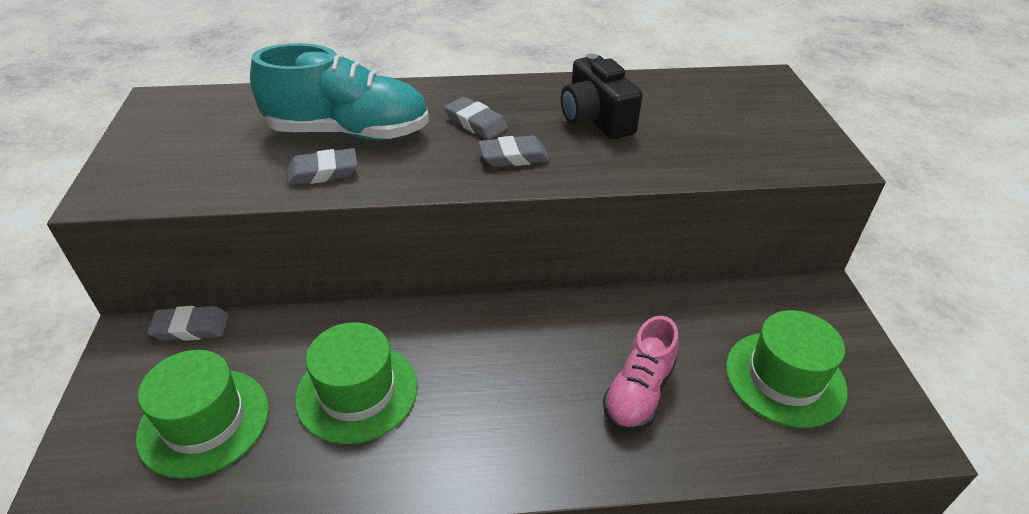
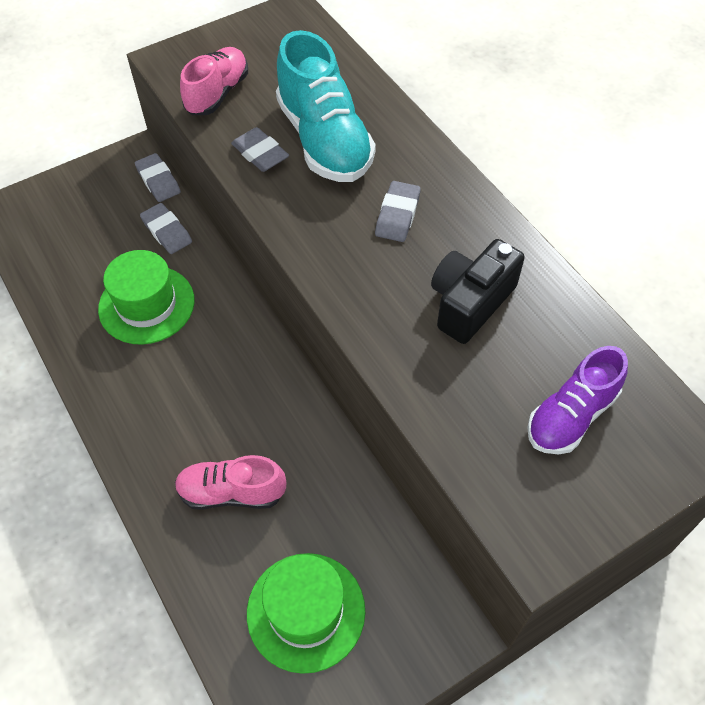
camera: 65 degrees right, 15 degrees up
green hat [136,350,269,479] -> none
grey eraser [479,135,550,167] -> grey eraser moved to [140,203,192,254]
none -> pink shoe [180,47,248,115]
none -> purple shoe [527,346,628,455]

